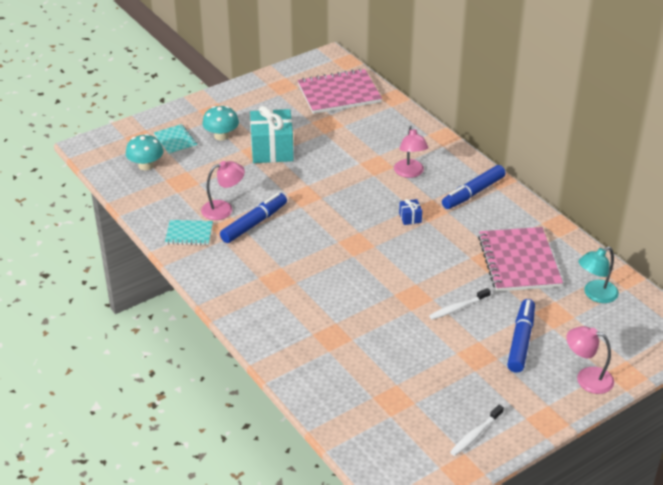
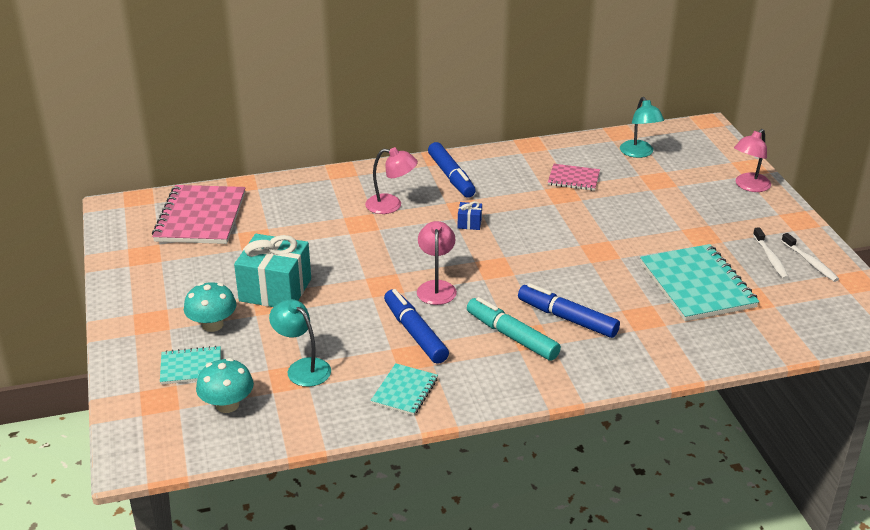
camera: 70 degrees left, 5 degrees down
pink lamp [201,161,245,220] -> pink lamp moved to [417,221,457,305]
white toothbrush [429,288,491,320] -> white toothbrush moved to [753,227,789,280]
pink notebook [478,227,563,292] -> pink notebook [548,164,600,191], size x0.53
blue marker [507,299,535,373] -> blue marker moved to [518,283,620,338]
none -> turquoise lamp [269,299,331,387]
none -> turquoise marker [467,297,561,361]
none -> turquoise notebook [640,244,759,321]

